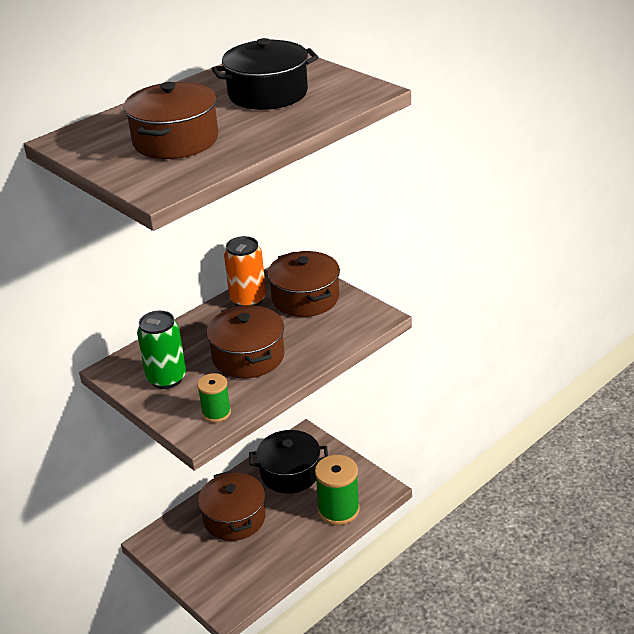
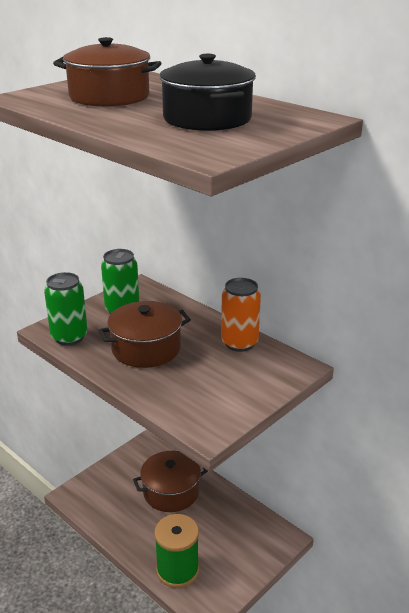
camera: 85 degrees right, 5 degrees down
green spool [197,373,231,422] -> green can [44,272,88,346]
black pot [249,430,328,494] -> none
brown pot [267,251,340,317] -> none

